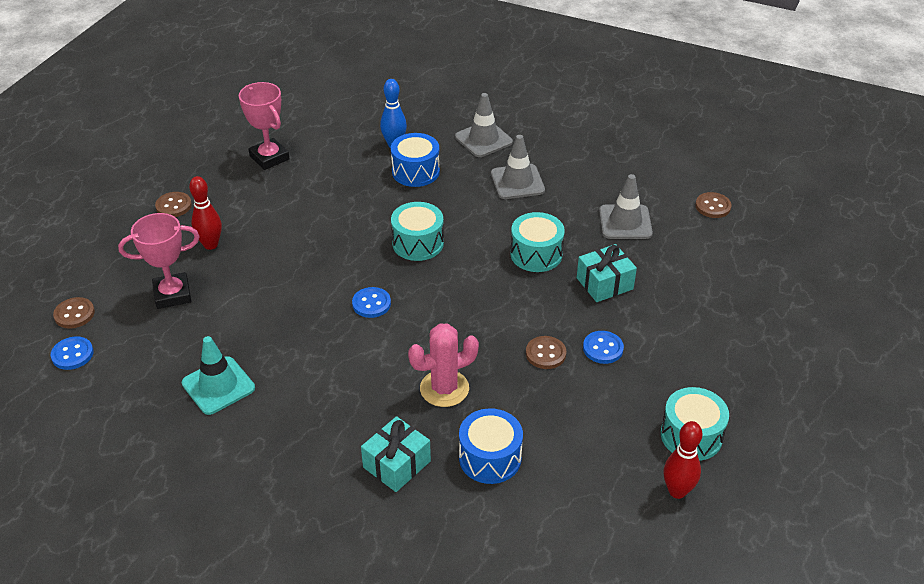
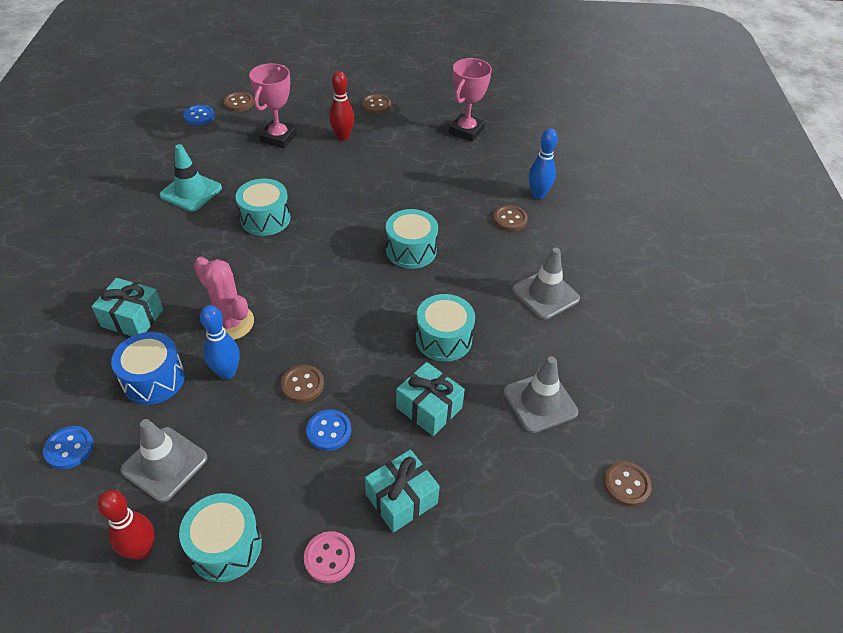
camera: 65 degrees right, 5 degrees up
pink trophy [118,213,200,309] -> pink trophy turned 60 degrees clockwise [249,63,297,148]
blue button [352,287,391,318] -> blue button moved to [43,426,94,469]
blue drum [391,133,440,187] -> brown button [493,205,528,231]
grey traffic cone [455,93,513,157] -> grey traffic cone moved to [120,419,208,502]
none -> blue bowling pin [200,305,240,379]
none -> turquoise drum [235,179,291,236]
none -> pink button [304,531,355,583]
none -> turquoise gift [365,450,440,533]

